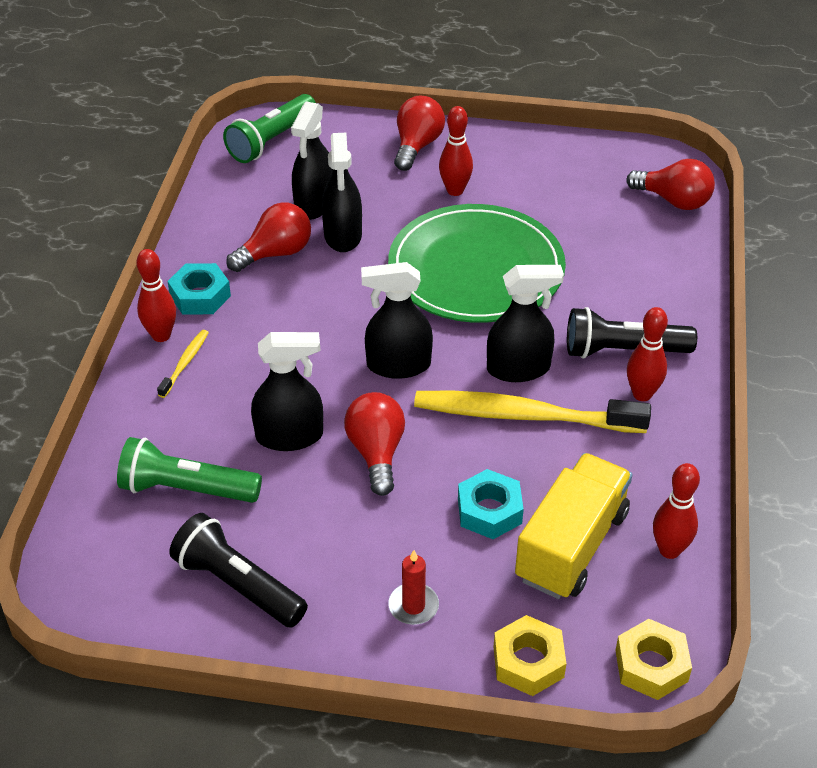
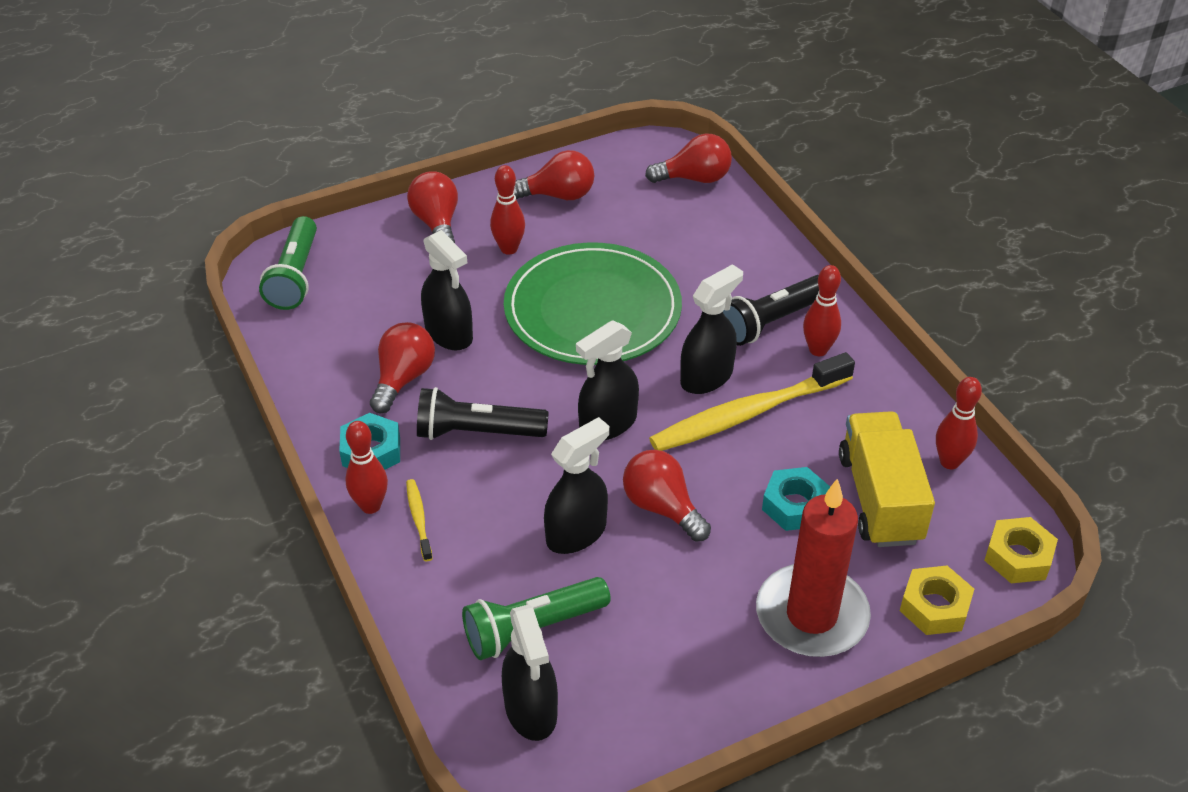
camera: 35 degrees left, 0 degrees up
black flashlight [169,513,308,628] -> black flashlight moved to [417,387,549,440]
black spray bottle [291,101,333,220] -> black spray bottle moved to [502,604,558,741]
red candle [388,550,439,625] -> red candle [756,479,871,657], size x2.30
none -> red light bulb [514,150,594,200]

